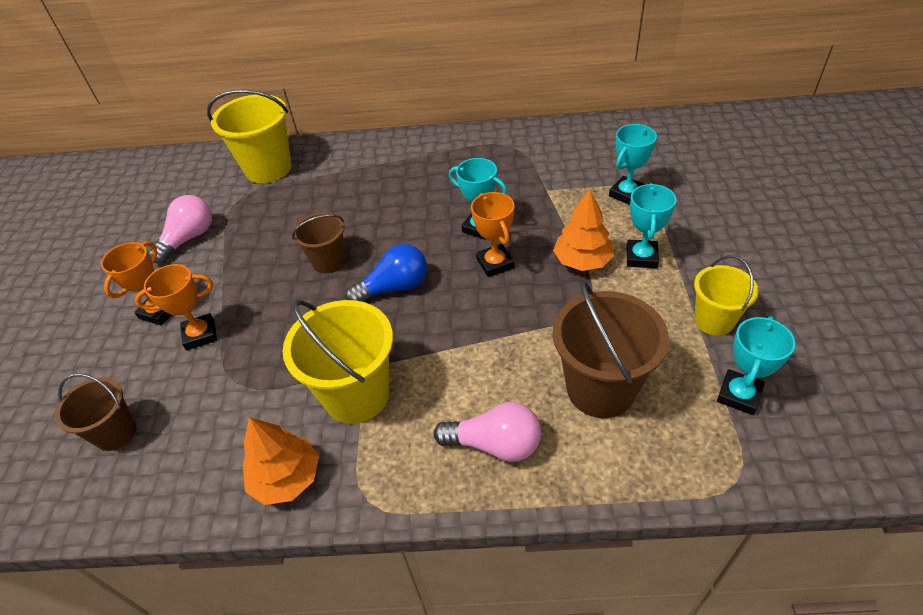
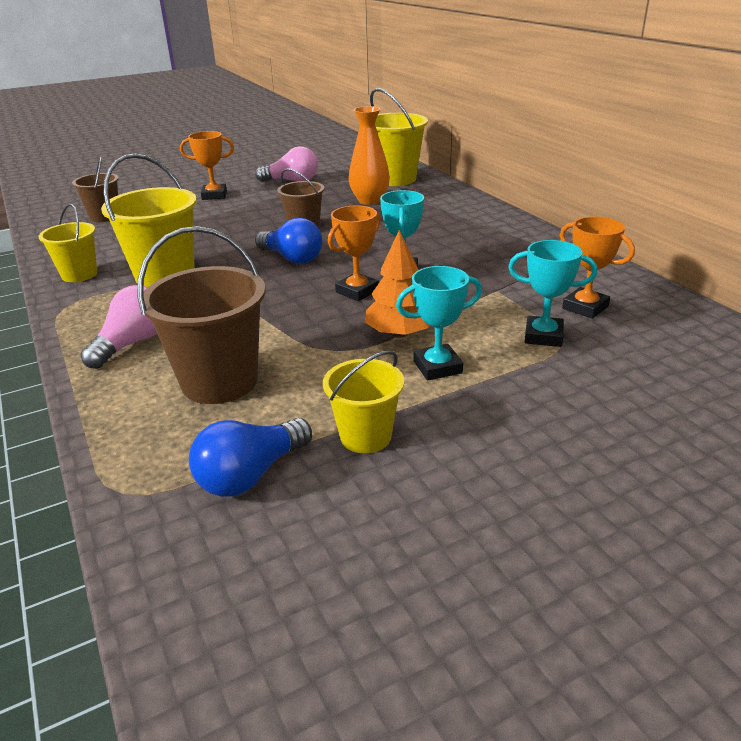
camera: 60 degrees right, 15 degrees down
orange trophy [135,264,217,350] -> orange trophy moved to [560,216,635,319]
orange tree [242,417,319,505] -> yellow bucket [39,203,97,282]
pink light bulb [434,402,541,462] -> pink light bulb turned 135 degrees counterclockwise [80,285,157,369]
turquoise trophy [717,316,795,415] -> blue light bulb [189,418,312,497]
none -> orange vase [349,106,390,205]

